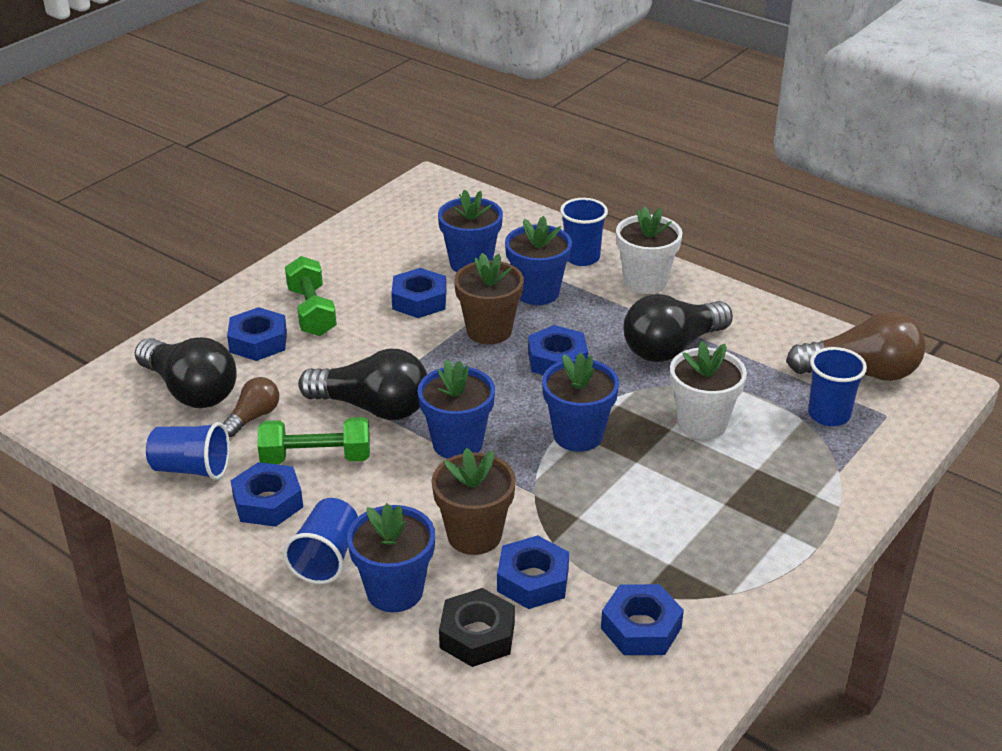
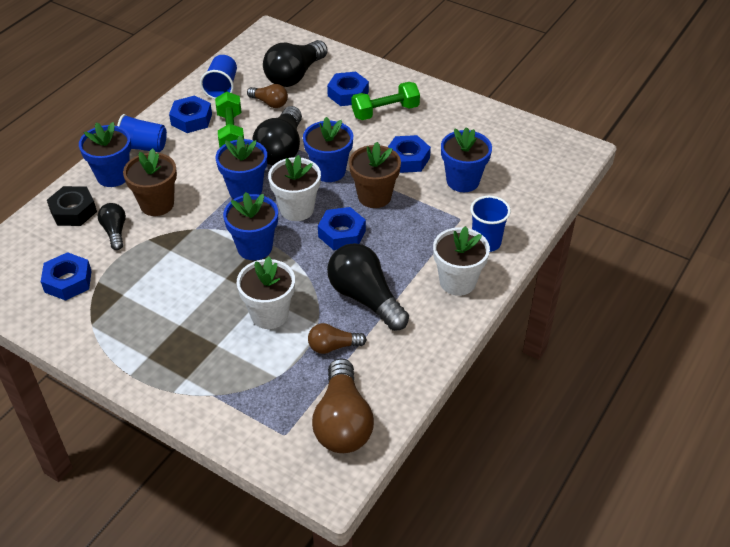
camera: 85 degrees right, 10 degrees up
blue nut [497,535,569,609] -> black light bulb [98,203,126,250]
blue flower pot [505,216,572,305] -> blue flower pot moved to [303,117,353,182]
blue cup [808,347,867,426] -> none
none -> white flower pot [268,155,321,221]
none -> brown light bulb [308,323,367,354]

